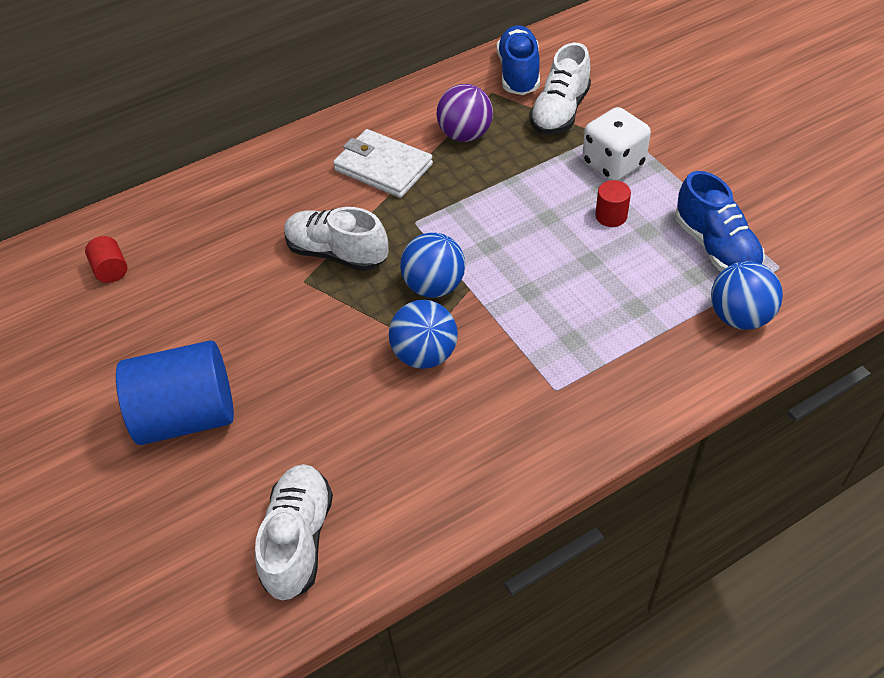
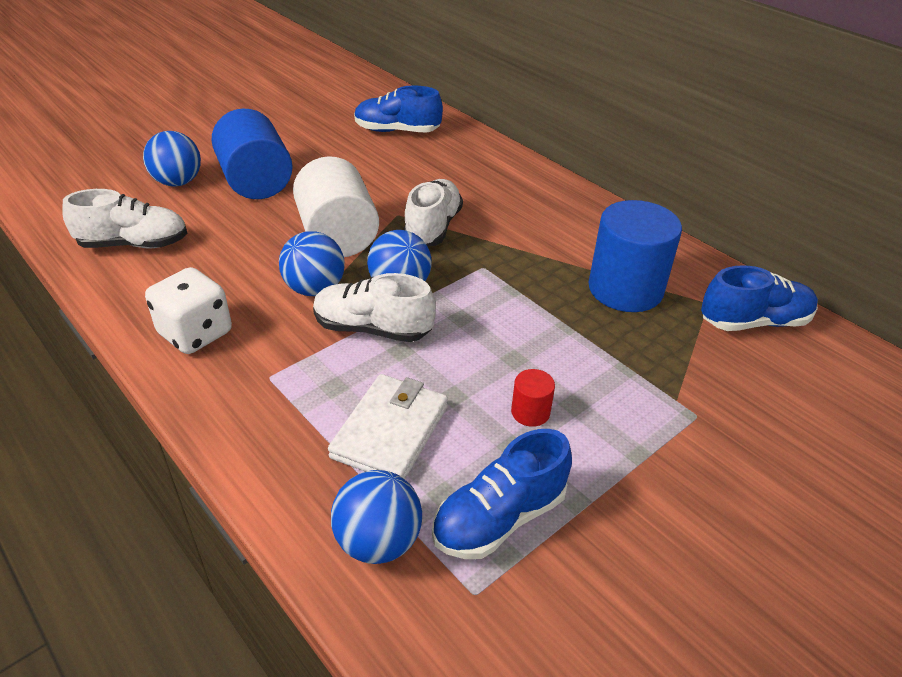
camera: 75 degrees right, 10 degrees down
red cylinder [85,236,127,283] -> blue shoe [354,85,443,133]
white wallet [333,129,433,198] -> white wallet moved to [328,374,448,479]
purple ball [437,84,493,142] -> blue cylinder [589,200,682,312]
white shoe [529,43,591,135] -> white shoe moved to [313,273,436,342]
white dice [582,107,651,181] -> white dice moved to [145,267,232,354]
none -> blue ball [143,131,201,187]
none -> white cylinder [293,156,379,257]

